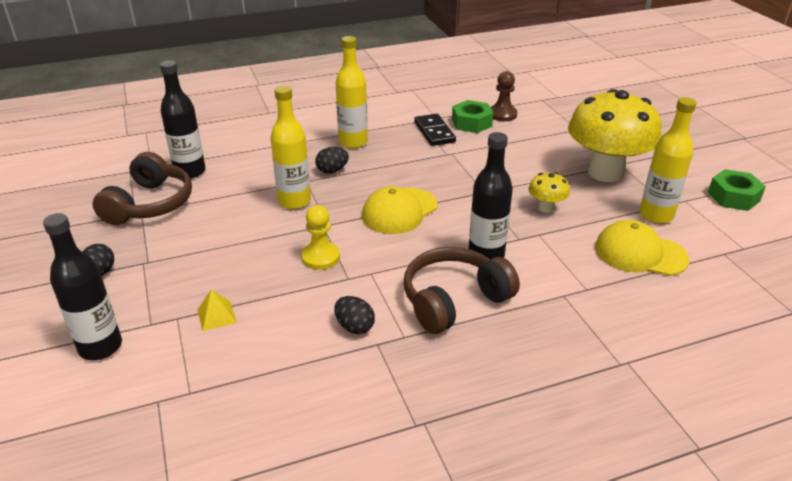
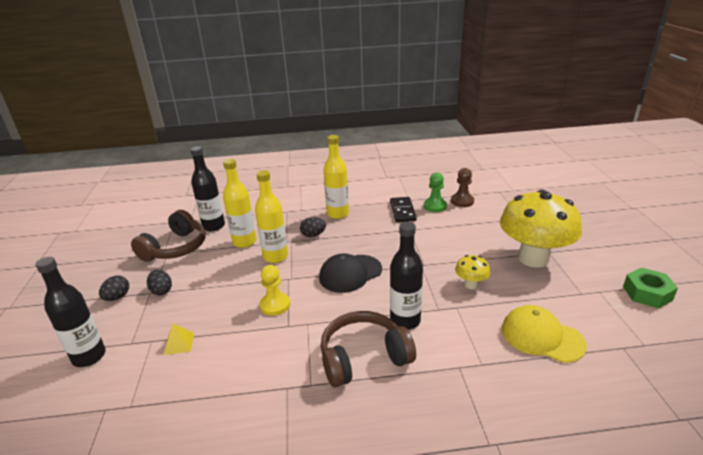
camera: 15 degrees right, 5 degrees down
black egg [335,296,375,334] -> black egg moved to [147,270,172,296]
yellow cap [362,186,438,234] -> black cap [319,254,382,293]
green nut [452,100,493,133] -> green pawn [424,172,447,212]
yellow bottle [640,97,697,224] -> yellow bottle moved to [223,159,256,248]

